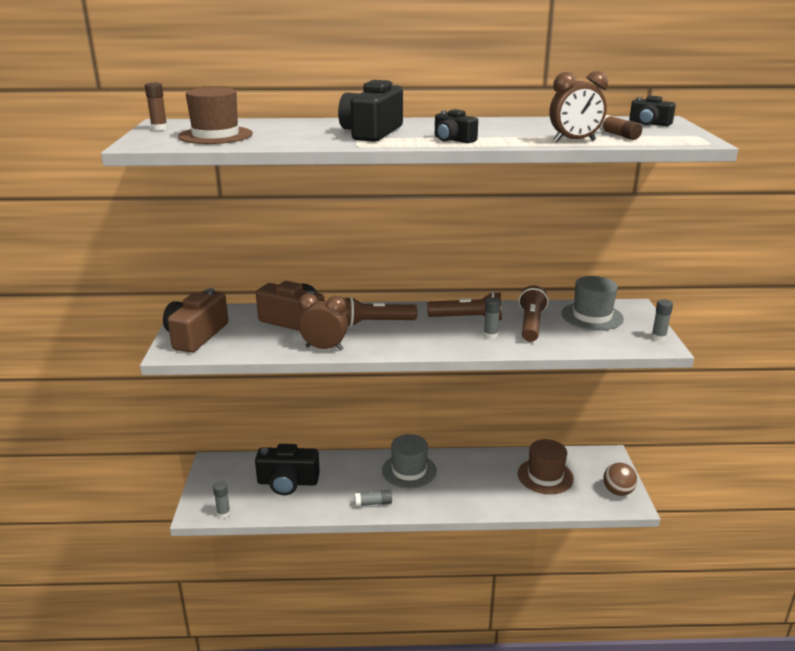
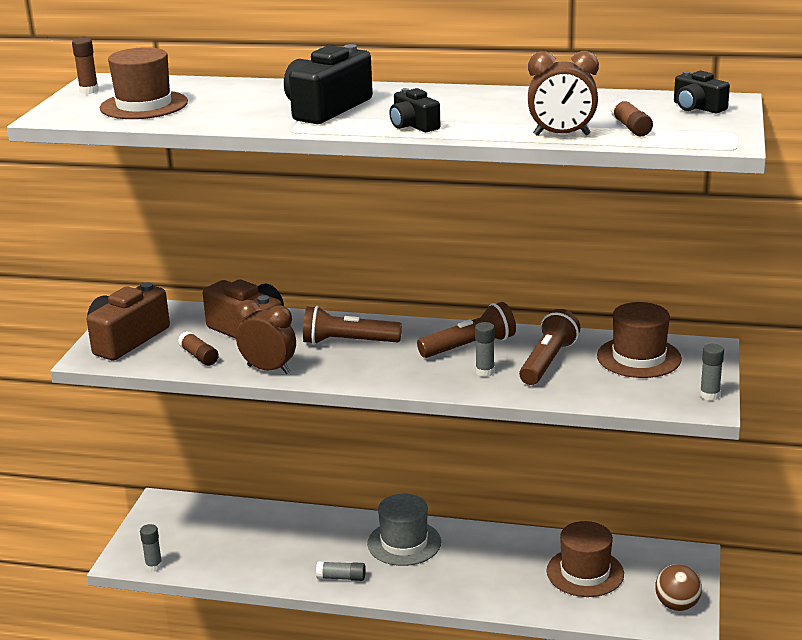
camera: 15 degrees right, 0 degrees up
black camera [255,444,320,495] -> none
brown flashlight [427,292,502,320] -> brown flashlight turned 45 degrees counterclockwise [417,302,516,358]
grey hat [561,276,624,330] -> brown hat [597,302,682,378]
none -> brown glue stick [178,331,219,366]

